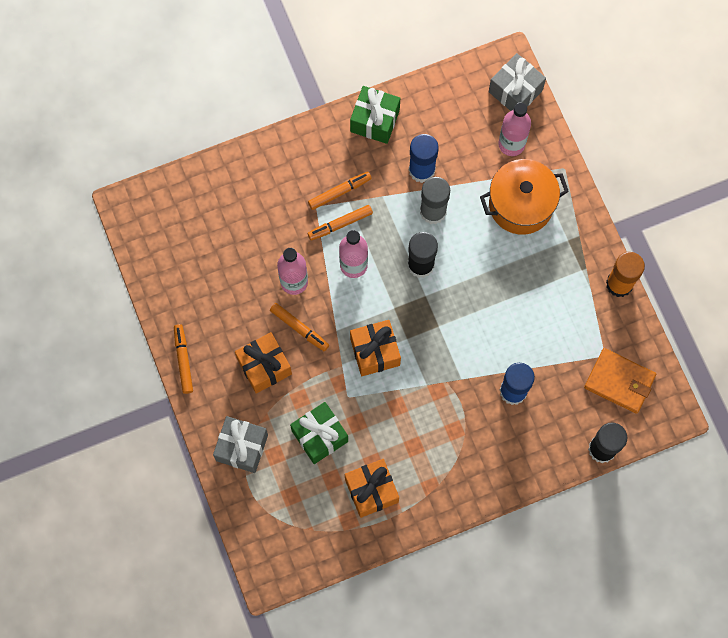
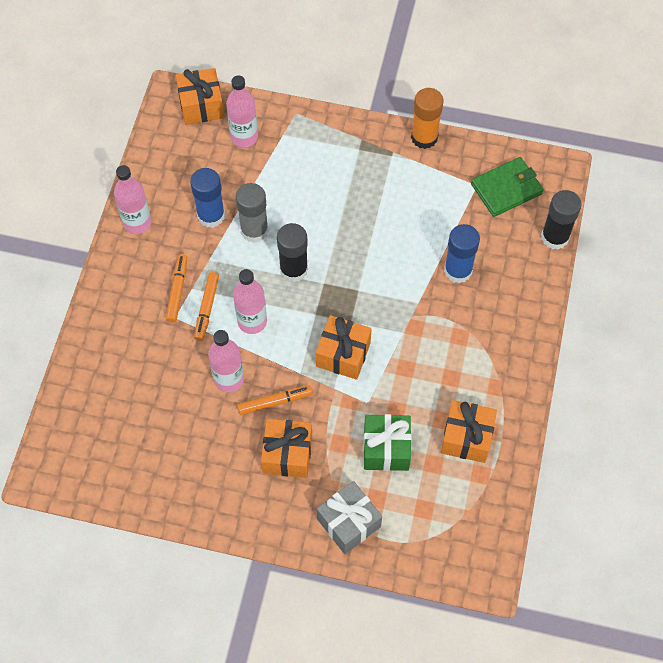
camera: 55 degrees left, 10 degrees down
orange marker [174,324,193,394] -> none
green gift [350,86,400,144] -> pink bottle [114,165,152,234]
orange pot [480,159,569,235] -> none
grey gift [489,53,546,111] -> orange gift [176,68,224,125]
orange wallet [584,348,656,414] -> green wallet [471,157,544,217]

